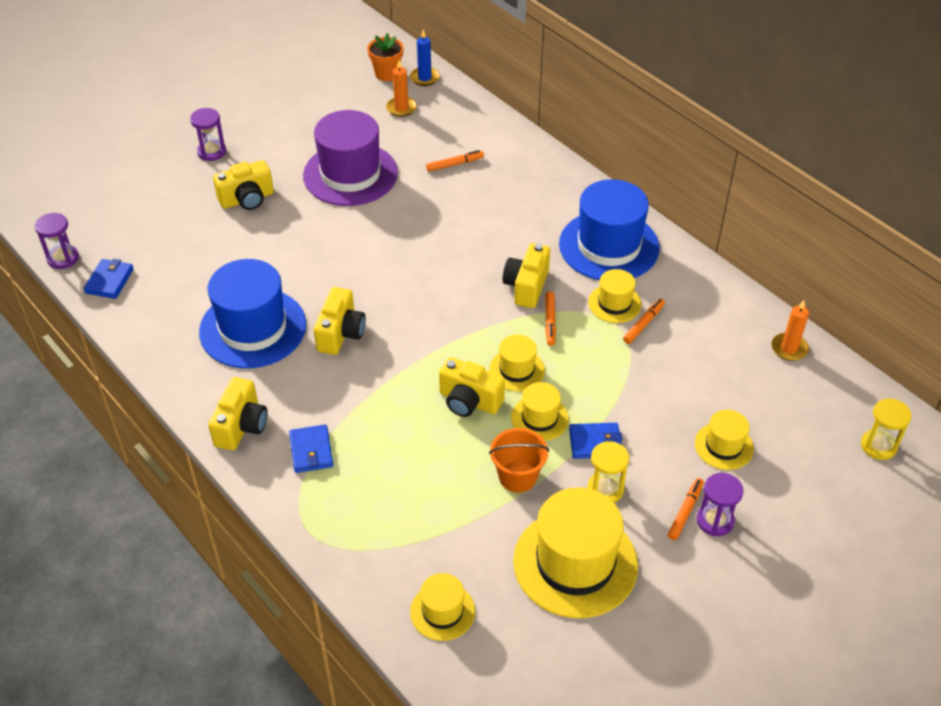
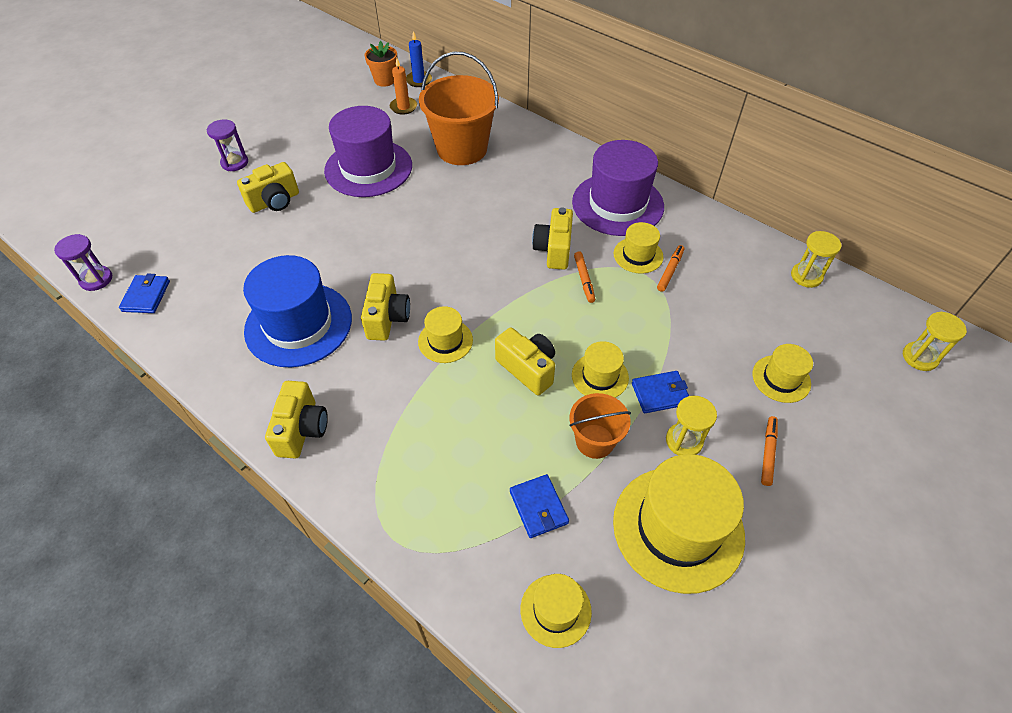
camera: 10 degrees left, 5 degrees up
blue wallet [289,424,333,473] -> blue wallet moved to [510,474,569,538]
orange marker [426,150,484,172] -> orange bucket [419,52,499,165]
yellow camera [439,357,505,417] -> yellow camera turned 150 degrees counterclockwise [495,328,555,395]
yellow hat [489,335,545,391] -> yellow hat moved to [418,306,473,363]
blue hat [559,179,660,280] -> purple hat [572,140,664,236]
purple hourglass [697,473,743,536] -> none
orange candle [771,300,809,361] -> yellow hourglass [791,231,842,288]

